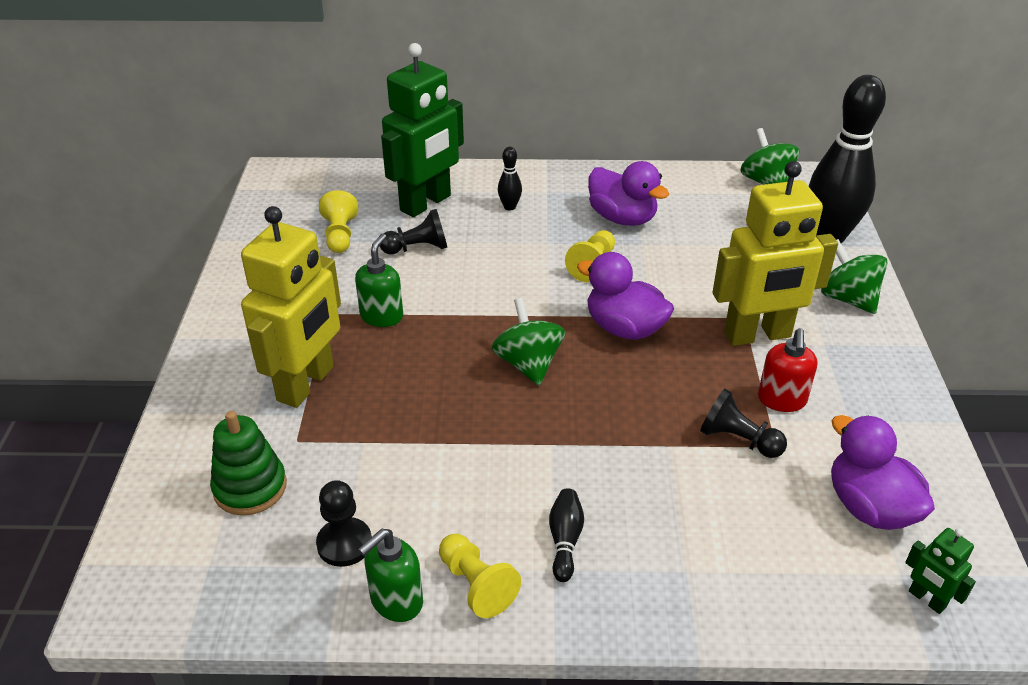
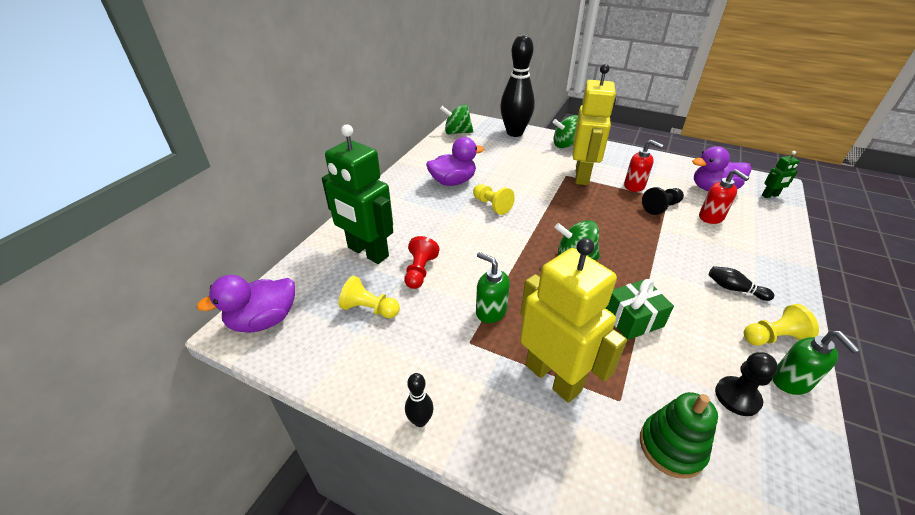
camera: 65 degrees left, 0 degrees up
black pawn [380,209,447,254] -> red pawn [404,236,440,289]
green robot [381,43,464,217] -> green robot turned 150 degrees clockwise [322,124,393,264]
black bowling pin [498,147,522,210] -> black bowling pin moved to [405,373,434,427]
purple duck [577,252,674,340] -> purple duck moved to [196,275,295,333]
none -> green gift [606,279,674,340]
none -> red soap dispenser [699,169,750,224]

